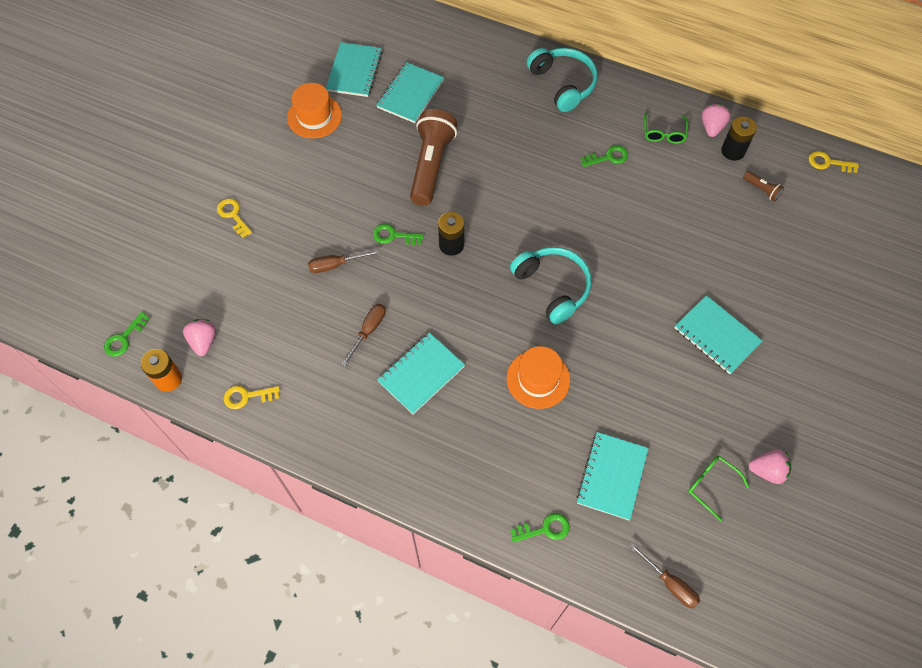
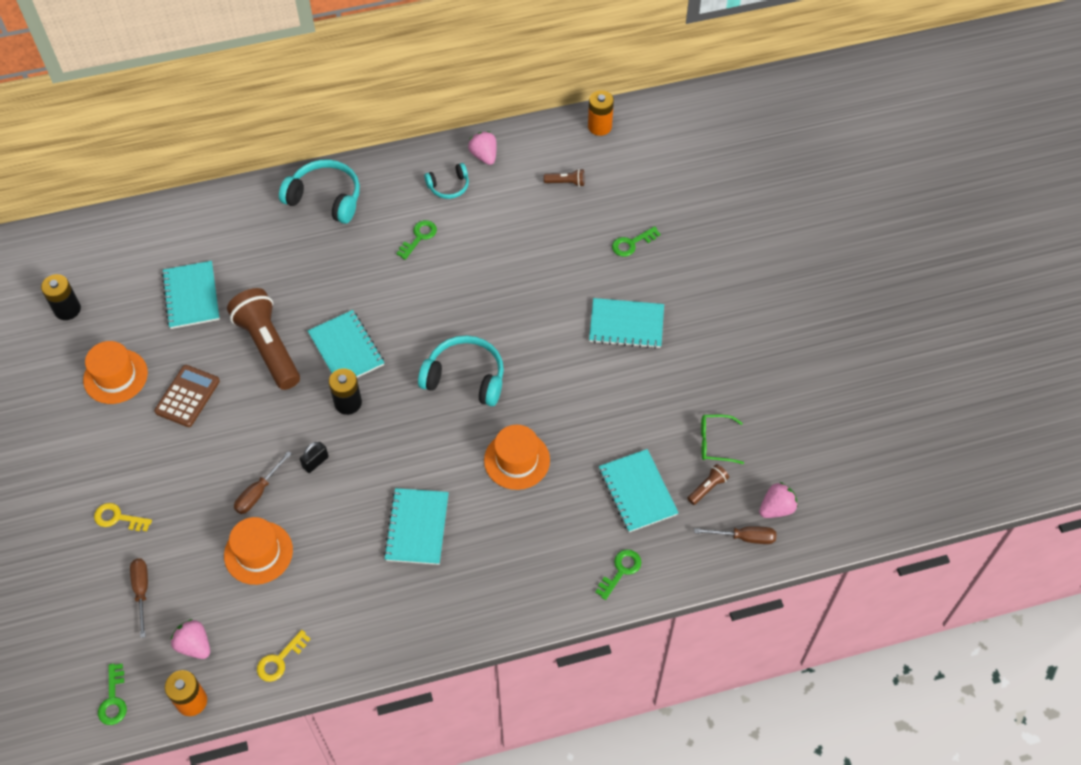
camera: 40 degrees left, 5 degrees down
turquoise notebook [326,42,382,97] -> turquoise notebook moved to [308,310,384,378]
brown screwdriver [341,304,386,367] -> brown screwdriver moved to [130,558,148,638]
green key [373,224,424,245] -> green key moved to [612,226,660,257]
green glasses [644,113,688,144] -> turquoise headphones [424,163,469,199]
black battery [721,117,757,161] -> black battery moved to [41,274,81,320]
pink strawberry [748,449,791,484] -> pink strawberry moved to [759,482,798,518]
yellow key [808,151,859,173] -> orange battery [588,90,614,136]
none -> brown calculator [154,365,220,427]
none -> orange hat [224,517,293,585]
none -> black padlock [300,442,329,473]
none -> brown flashlight [687,464,729,505]

